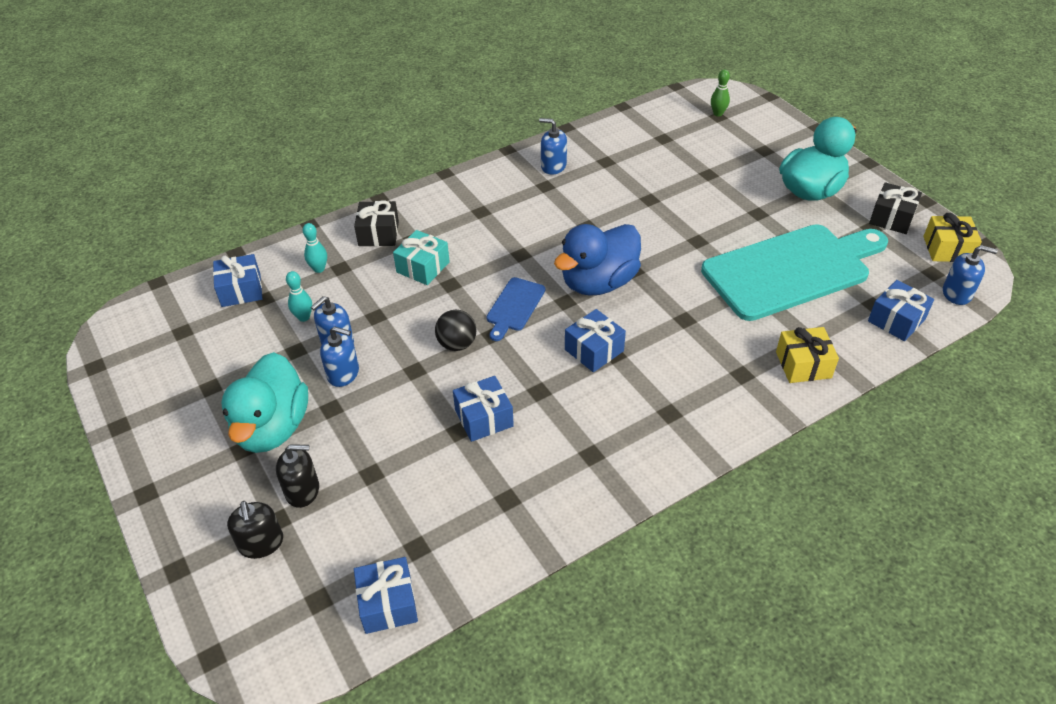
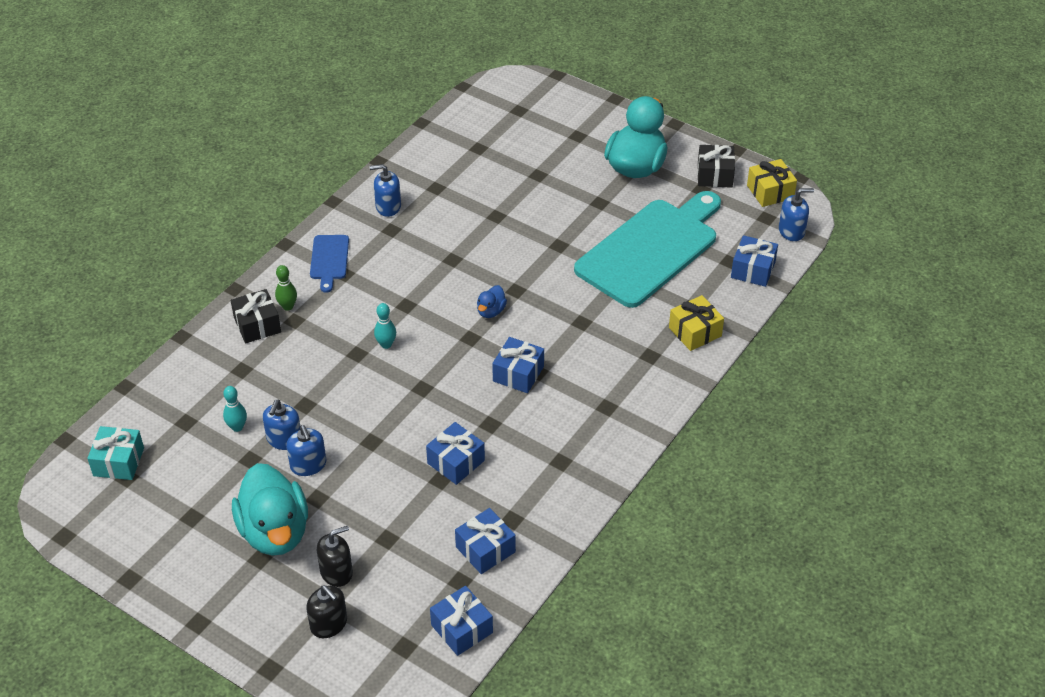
camera: 25 degrees left, 0 degrees up
blue gift [213,254,262,307] -> blue gift moved to [455,508,516,574]
turquoise bowling pin [303,223,327,273] -> turquoise bowling pin moved to [374,303,396,349]
blue soap dispenser [320,326,359,387] -> blue soap dispenser turned 75 degrees clockwise [286,425,326,476]
turquoise gift [393,230,450,285] -> turquoise gift moved to [87,426,144,480]
black ball [435,310,477,351] -> none
blue cutting board [486,277,545,341] -> blue cutting board moved to [310,235,349,293]
blue duck [554,224,641,296] -> blue duck [477,285,507,318], size x0.43
green bowling pin [711,69,730,116] -> green bowling pin moved to [275,265,297,311]

